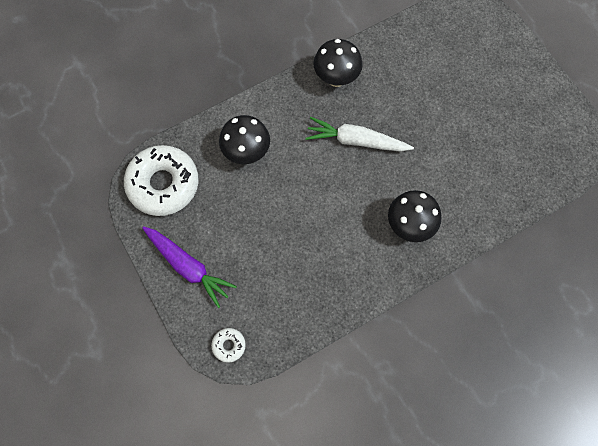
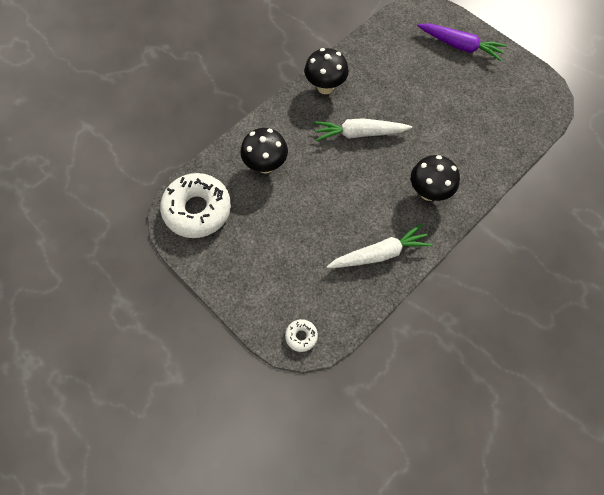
camera: 15 degrees left, 5 degrees down
purple carrot [142,226,237,308] -> purple carrot moved to [417,23,507,61]
none -> white carrot [327,224,433,268]

